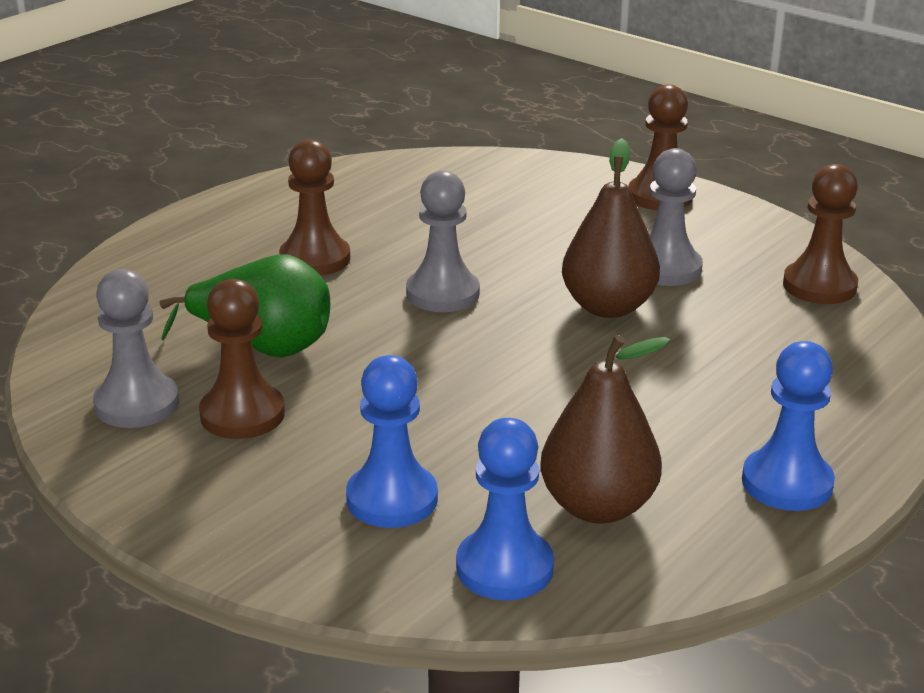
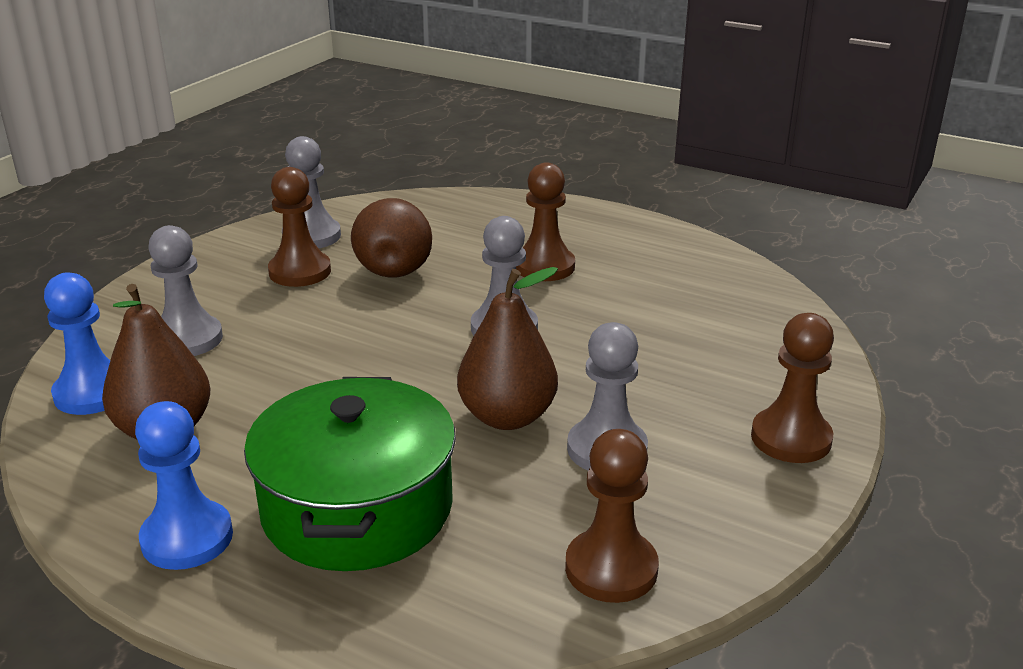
camera: 80 degrees right, 0 degrees up
green pear [160,254,330,357] -> brown pear [351,198,432,277]
blue pawn [346,355,438,528] -> grey pawn [148,225,223,356]
none -> green pot [244,377,456,571]

